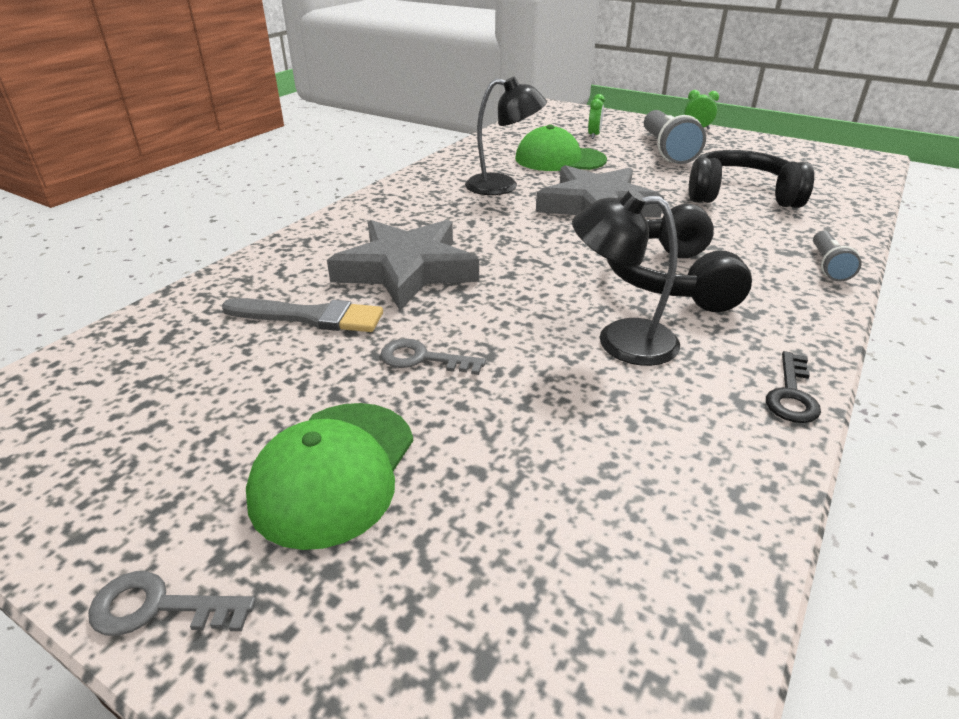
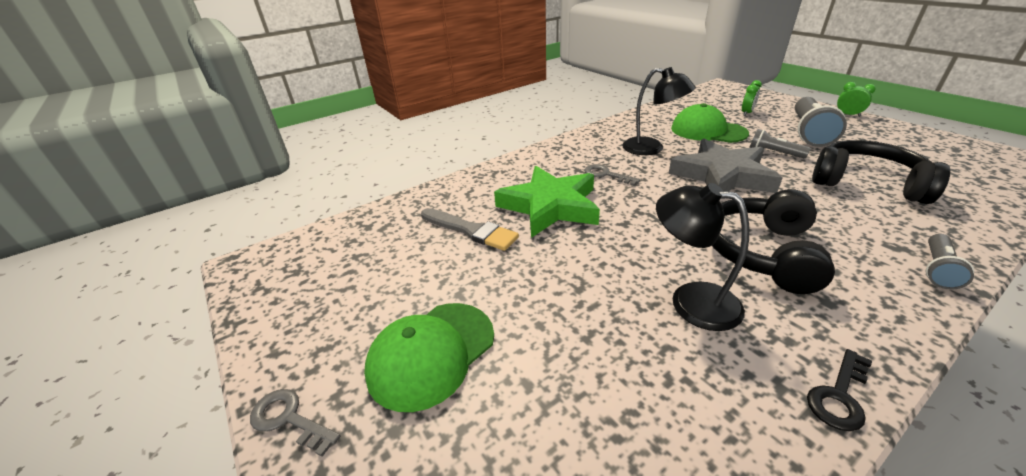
camera: 25 degrees right, 0 degrees up
grey star [327,220,479,310] -> green star [494,166,600,238]
grey key [380,339,486,375] -> grey key moved to [584,164,640,186]
none -> grey flashlight [749,129,811,158]

